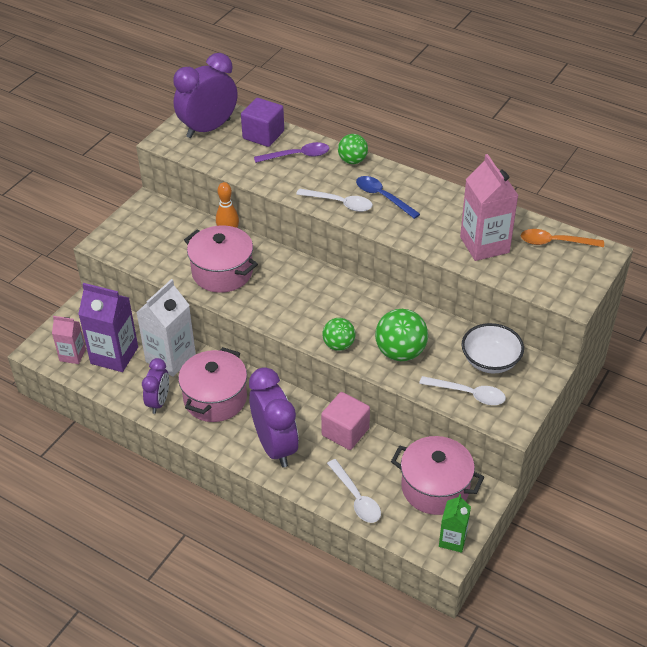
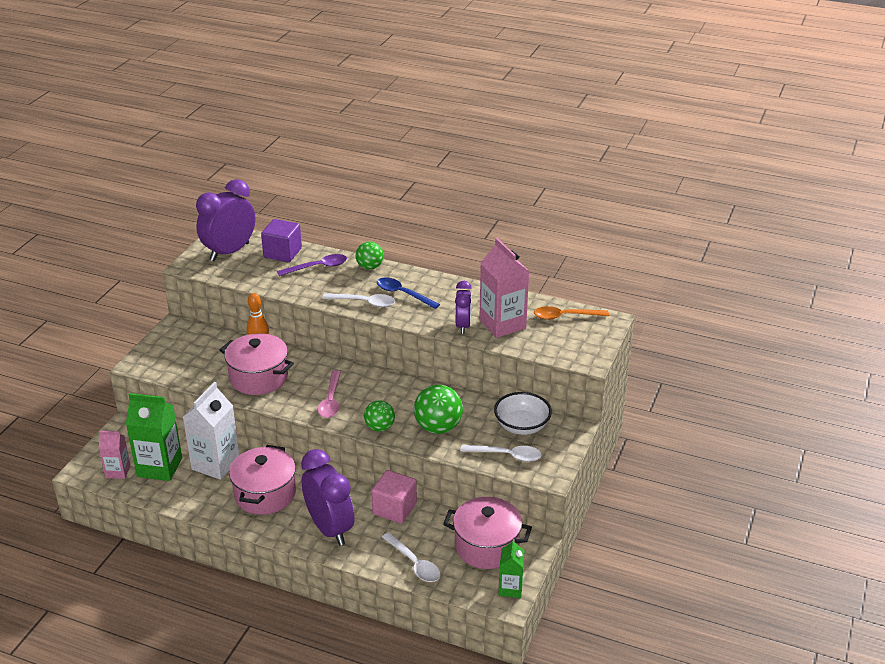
camera: 10 degrees left, 10 degrees down
purple carton [78,283,138,372] -> green carton [126,393,182,481]
purple clock [142,358,169,414] -> purple clock moved to [455,281,472,334]
none -> pink spoon [318,371,341,418]

